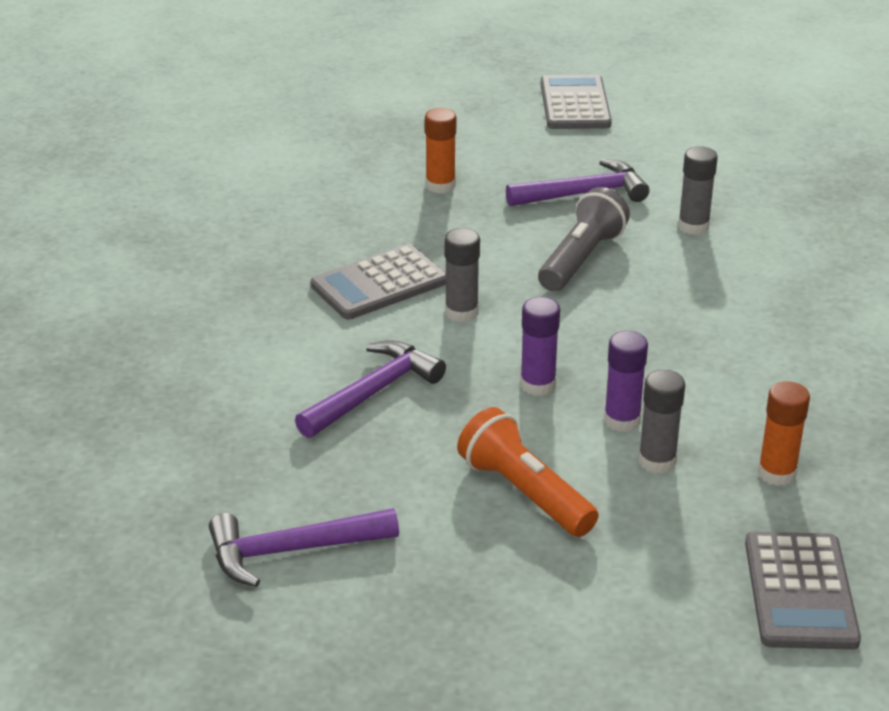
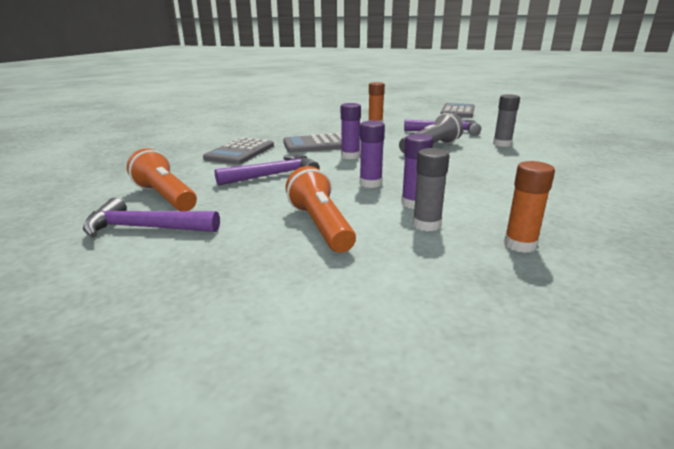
camera: 20 degrees right, 10 degrees down
grey glue stick [445,228,480,322] -> purple glue stick [341,103,361,159]
grey calculator [745,532,861,650] -> grey calculator moved to [203,138,274,165]
none -> orange flashlight [127,148,197,211]

